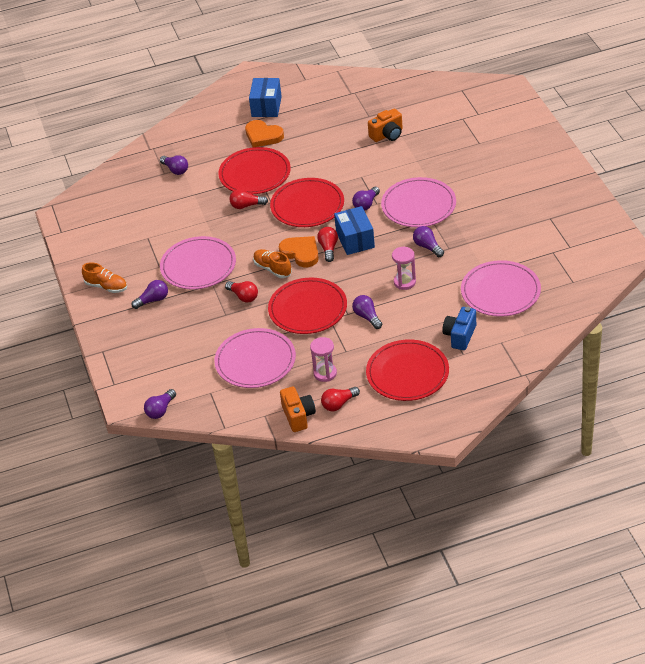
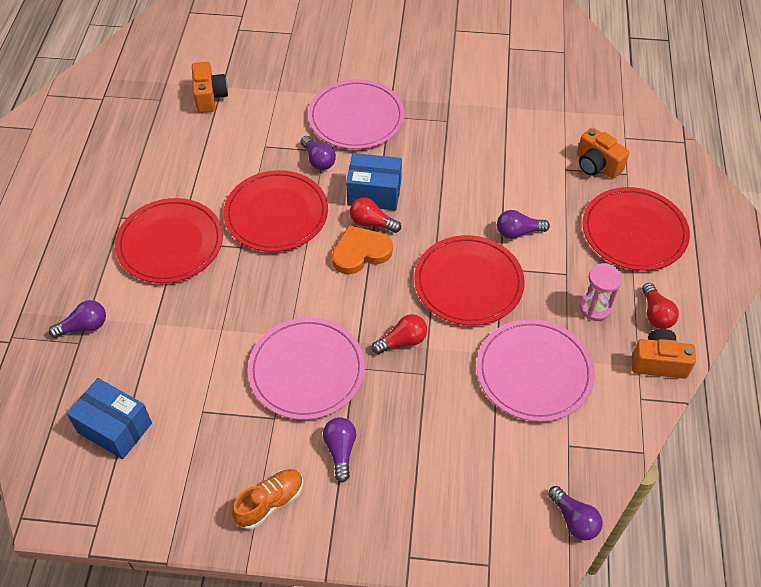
camera: 70 degrees left, 10 degrees up
red light bulb [230,189,268,209] -> none
orange heart [245,120,284,147] -> none
blue box [249,78,282,117] -> blue box moved to [67,378,152,459]
orange shoe [253,249,292,278] -> none
pink hourglass [392,247,416,290] -> none
purple light bulb [413,226,444,257] -> none
blue camera [442,307,476,350] -> orange camera [577,127,629,179]
pink plate [461,260,541,317] -> none

